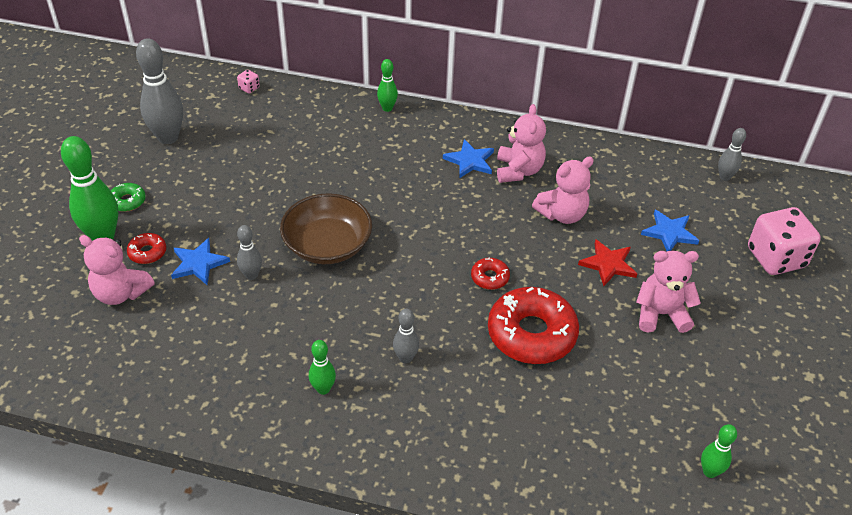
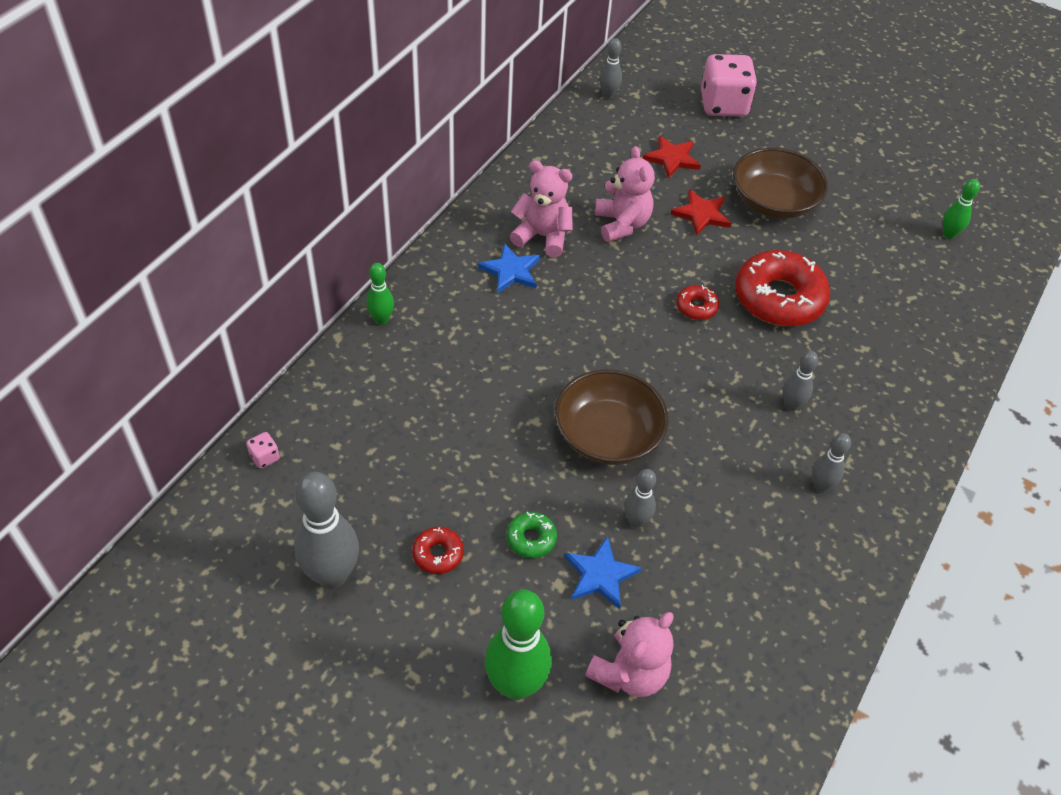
camera: 75 degrees left, 5 degrees up
green donut [111,183,146,212] -> green donut moved to [507,512,557,558]
red donut [127,233,166,264] -> red donut moved to [412,527,464,574]
green bowling pin [309,340,336,395] -> grey bowling pin [812,433,851,492]
pink teddy bear [636,251,701,333] -> brown bowl [733,148,828,219]
blue star [641,210,699,251] -> red star [642,135,701,179]

